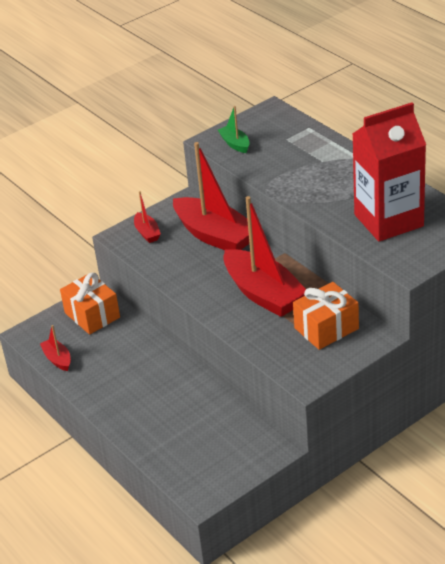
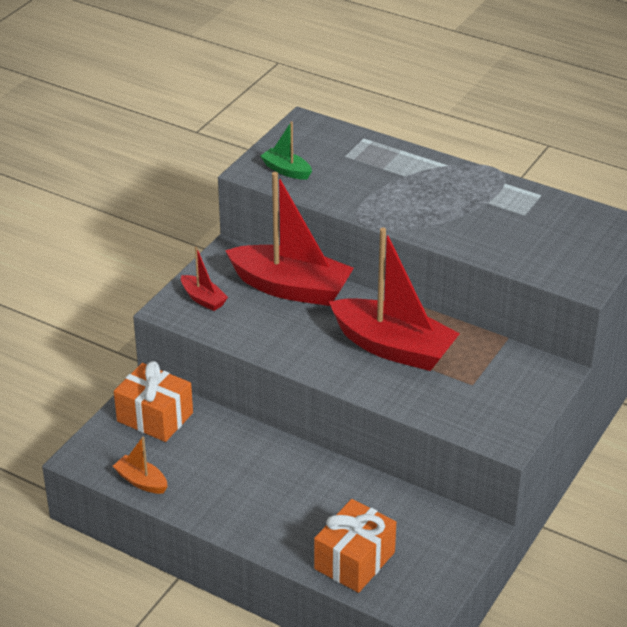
camera: 25 degrees left, 0 degrees up
red boat [40,325,71,371] -> orange boat [113,437,168,494]
orange gift [293,282,359,350] -> orange gift moved to [314,499,396,593]
red carton [353,102,426,242] -> none

